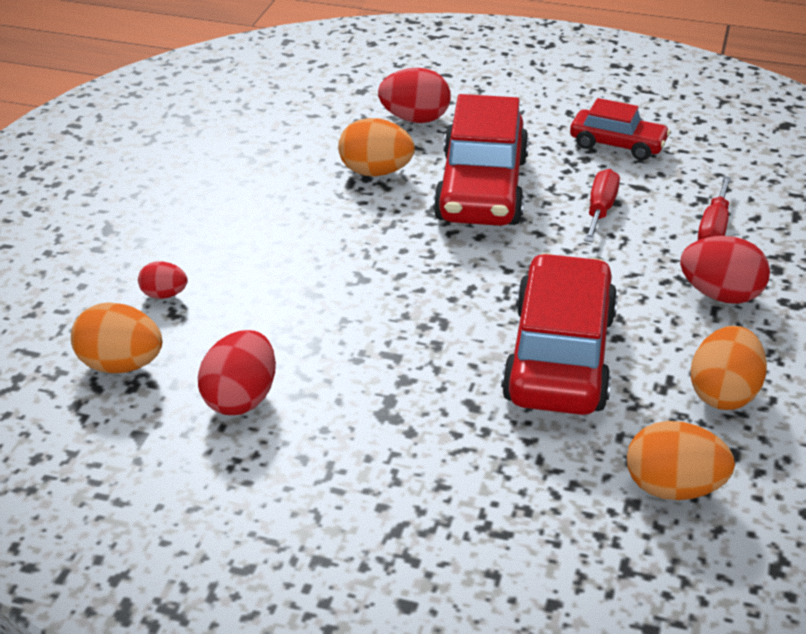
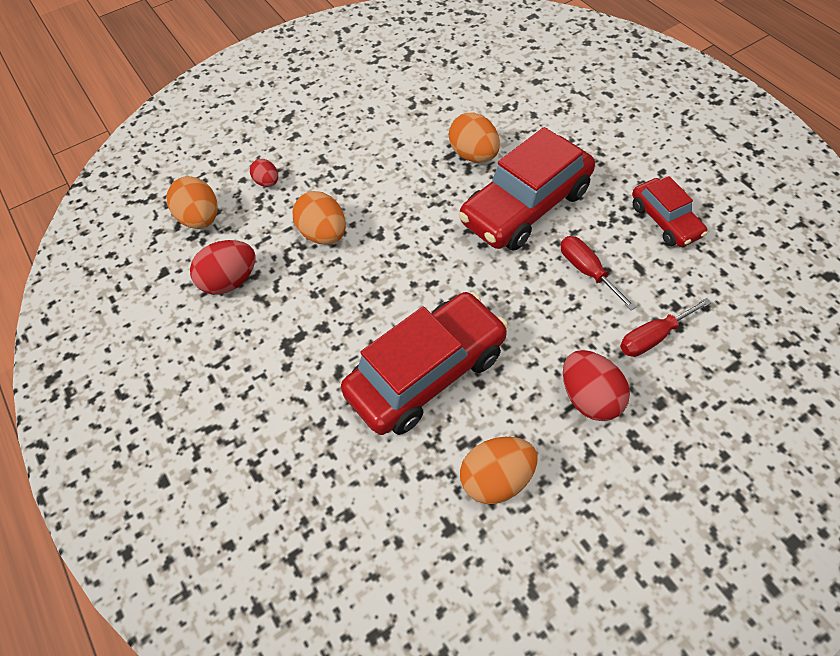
camera: 45 degrees right, 20 degrees up
red egg [378,68,451,123] -> none
red screwdriver [584,169,620,242] -> red screwdriver turned 90 degrees counterclockwise [561,236,636,310]
orange egg [627,421,735,500] -> orange egg moved to [293,191,346,245]

